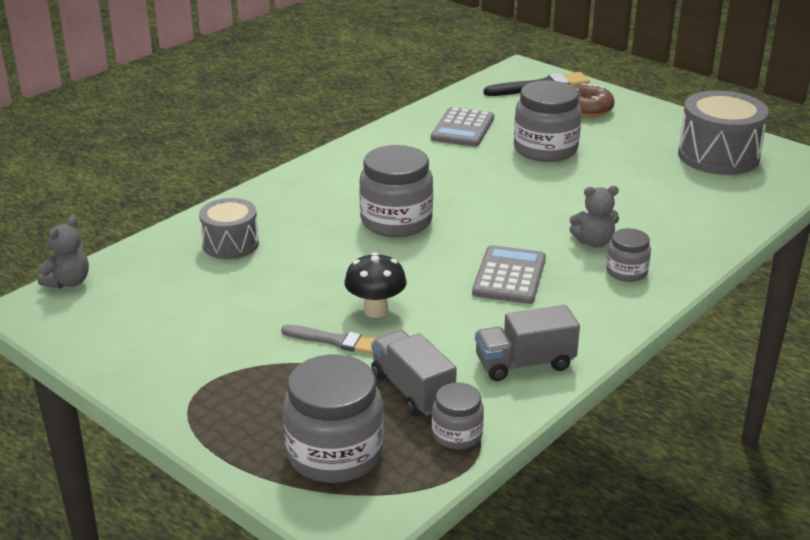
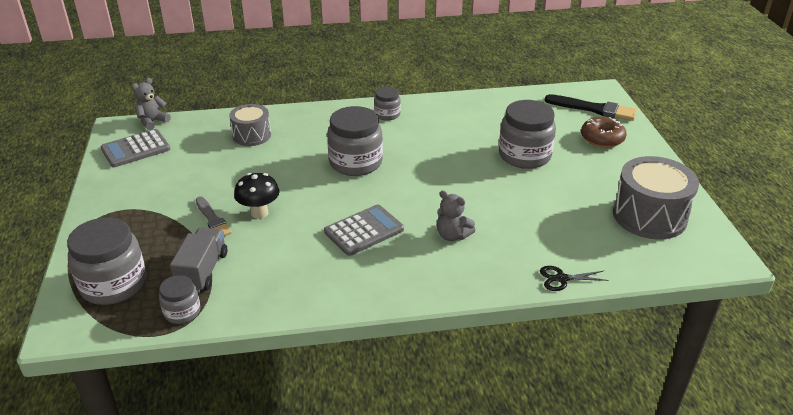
camera: 40 degrees right, 5 degrees up
grey teddy bear [38,217,89,289] -> grey teddy bear turned 150 degrees clockwise [131,78,171,130]
grey calculator [431,107,494,147] -> grey calculator moved to [100,129,170,167]
grey truck [475,305,580,381] -> none
grey jar [606,228,651,282] -> grey jar moved to [374,87,401,121]
none -> black scissors [540,266,609,291]

